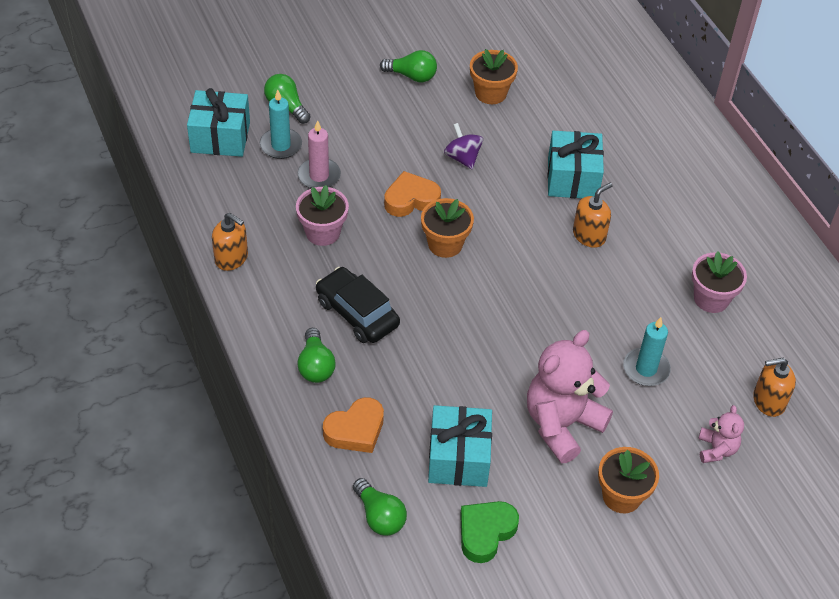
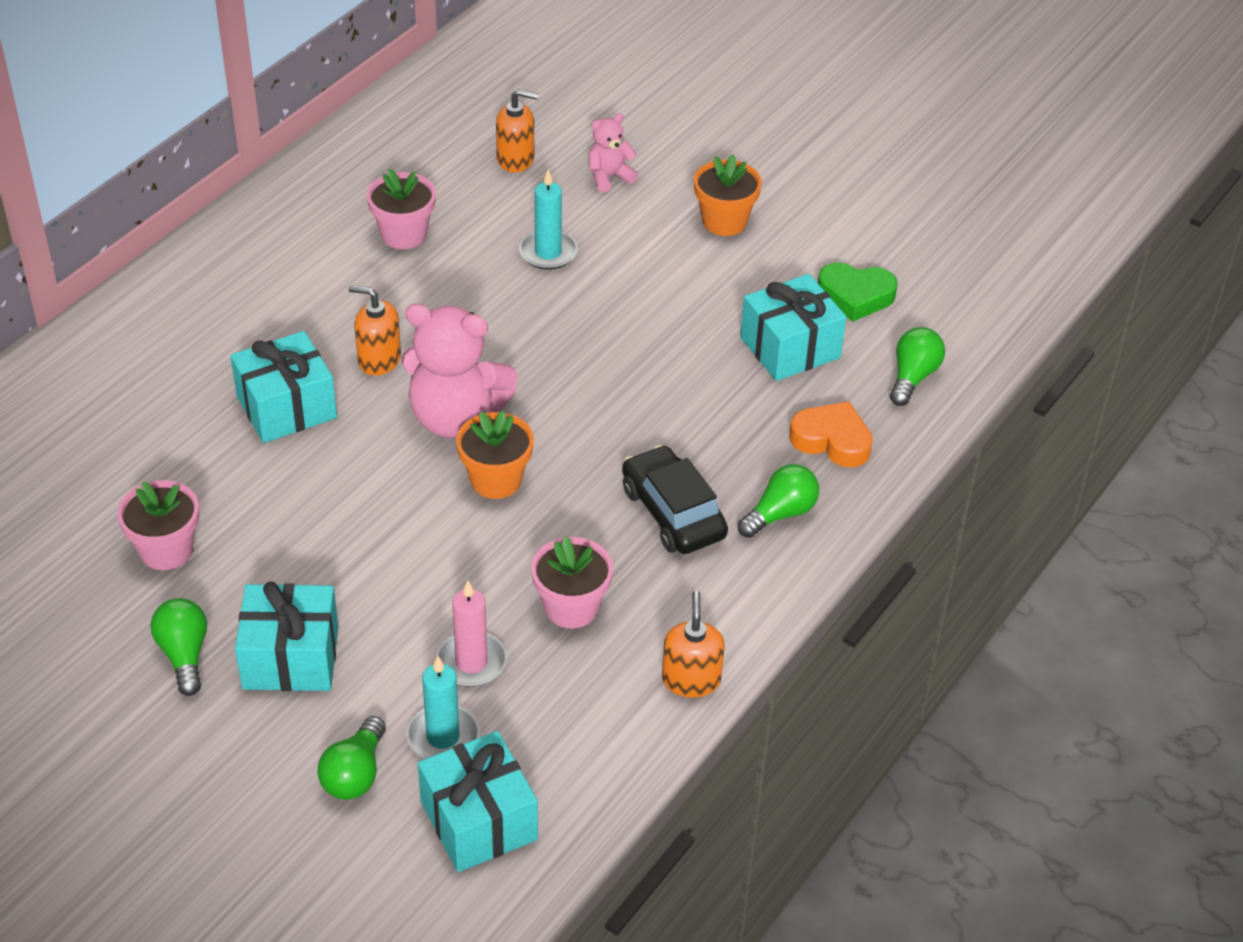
camera: 120 degrees left, 5 degrees down
black car [316,267,400,343] -> black car turned 135 degrees clockwise [622,445,728,554]
orange heart [384,171,441,217] -> none
purple spinning top [444,123,483,169] -> none
orange flower pot [470,49,518,104] -> pink flower pot [117,480,199,570]
pink teddy bear [527,330,613,463] -> pink teddy bear moved to [401,304,518,438]
orange soap dispenser [753,358,796,417] -> orange soap dispenser turned 45 degrees counterclockwise [496,89,539,172]
none -> turquoise gift [235,581,338,691]

